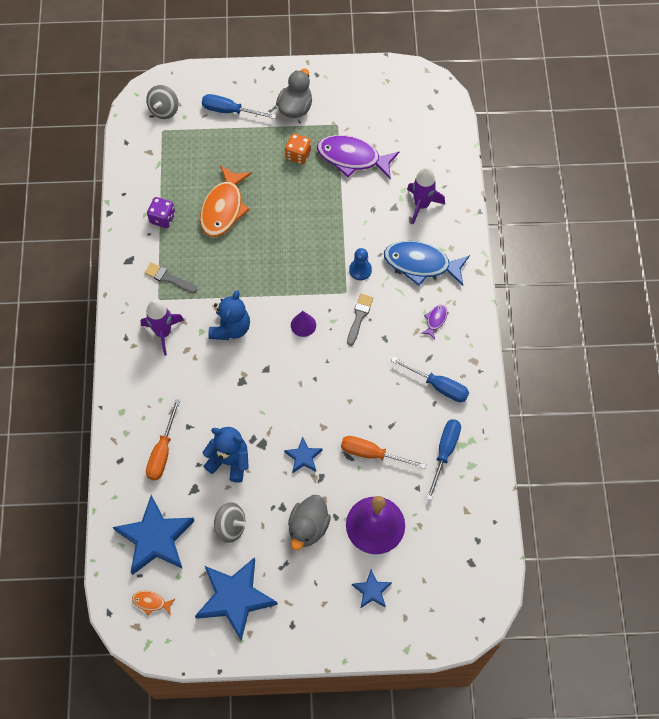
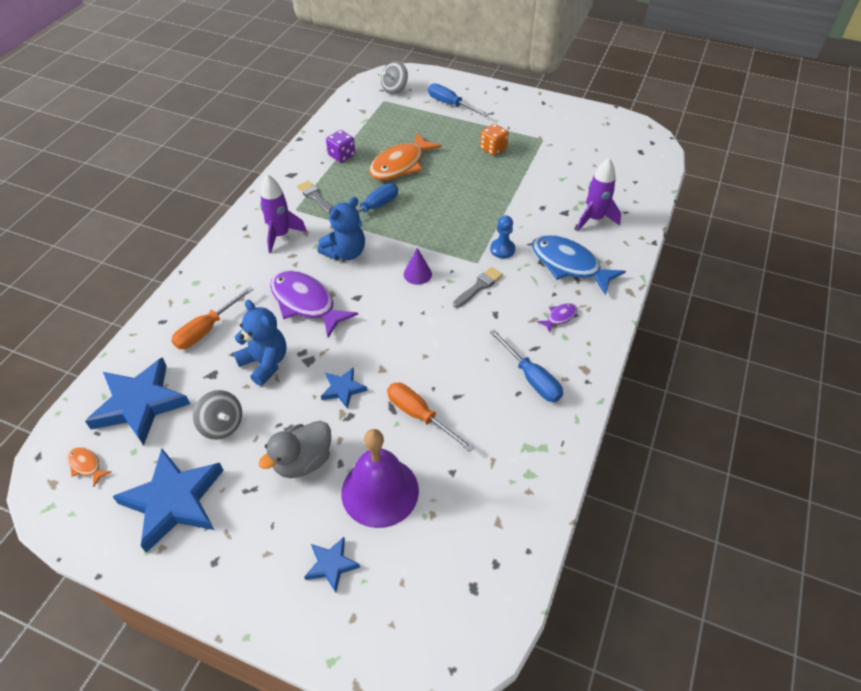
camera: 25 degrees right, 15 degrees down
grey duck [276,69,312,118] -> none
purple fish [317,135,400,180] -> purple fish moved to [270,270,358,338]
blue screwdriver [426,419,461,500] -> blue screwdriver moved to [330,183,398,229]

